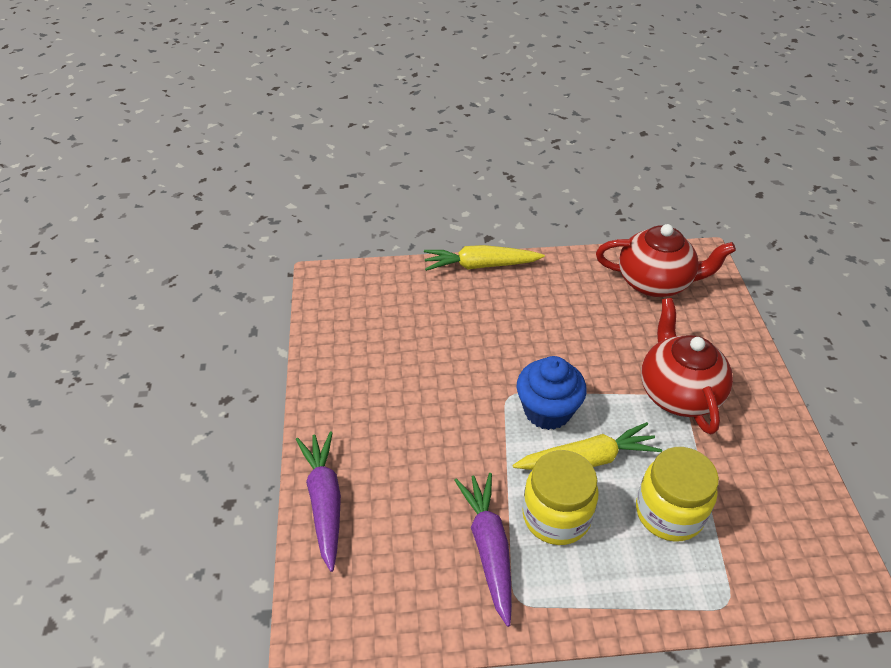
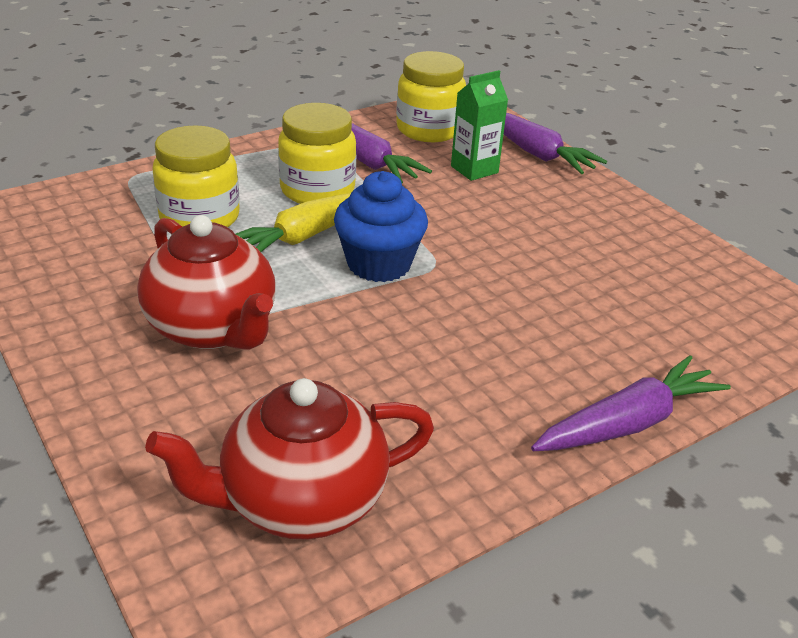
camera: 150 degrees right, 10 degrees down
yellow carrot [424,245,545,271] -> purple carrot [531,355,731,451]
none -> yellow jar [396,51,466,142]
none -> green carton [451,70,508,181]

